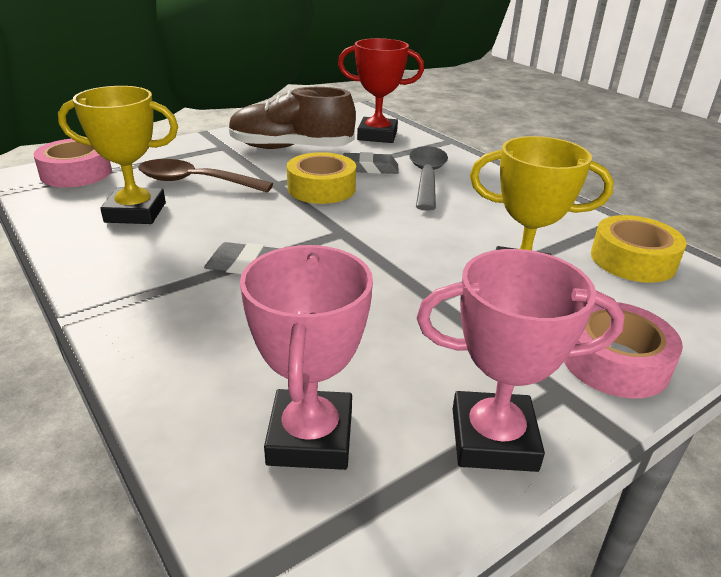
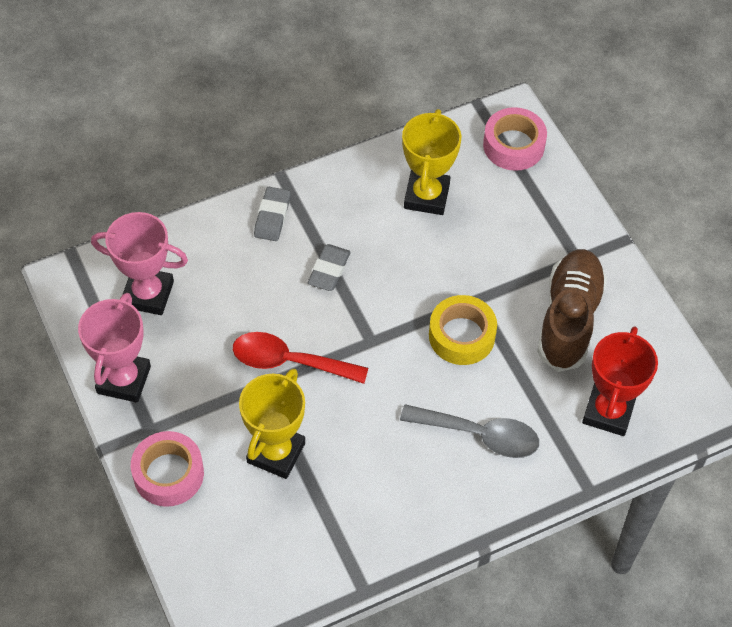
camera: 100 degrees right, 25 degrees up
brown spoon [138,159,273,192] -> none
grey eraser [343,152,399,174] -> grey eraser moved to [254,187,290,241]
yellow tape [591,215,687,283] -> none
none -> red spoon [233,332,368,384]

